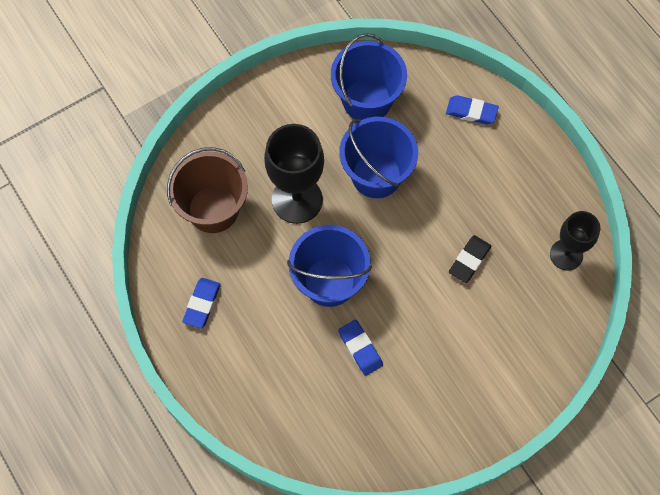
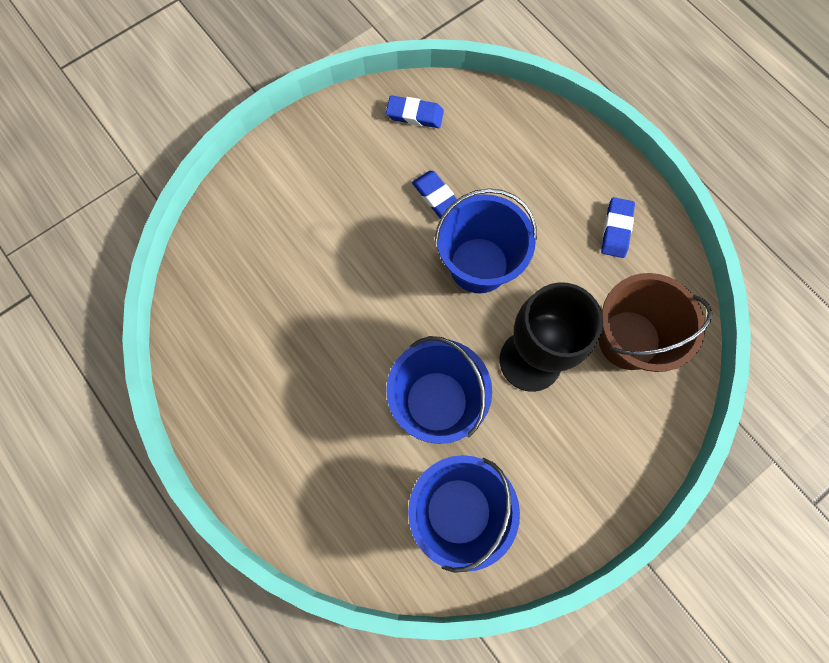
camera: 175 degrees right, 5 degrees up
blue eraser [446,95,499,125] -> blue eraser moved to [386,95,444,128]
black eraser [449,235,491,283] -> none
black goblet [550,211,600,270] -> none

